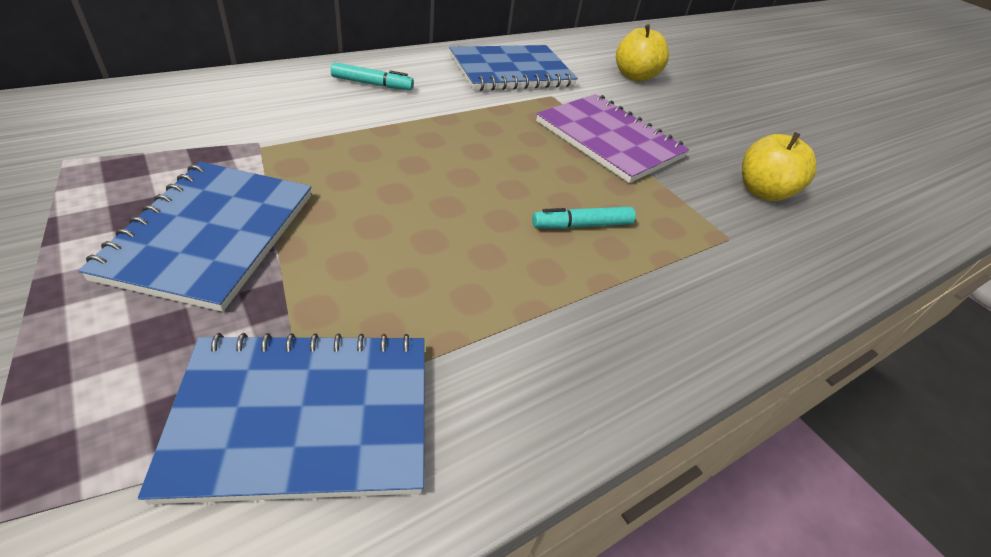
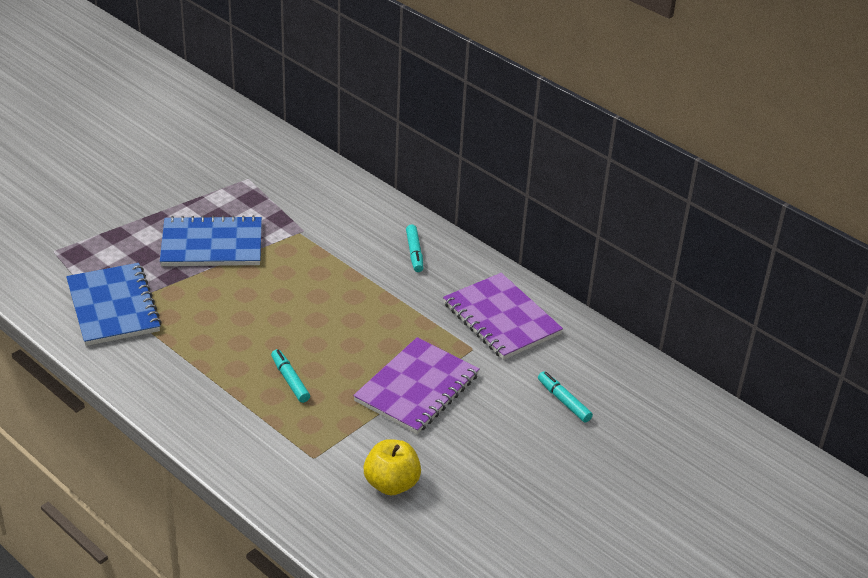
camera: 80 degrees right, 5 degrees down
blue notebook [449,45,578,91] -> purple notebook [443,273,563,360]
yellow apple [616,24,669,81] -> turquoise marker [538,371,593,423]

